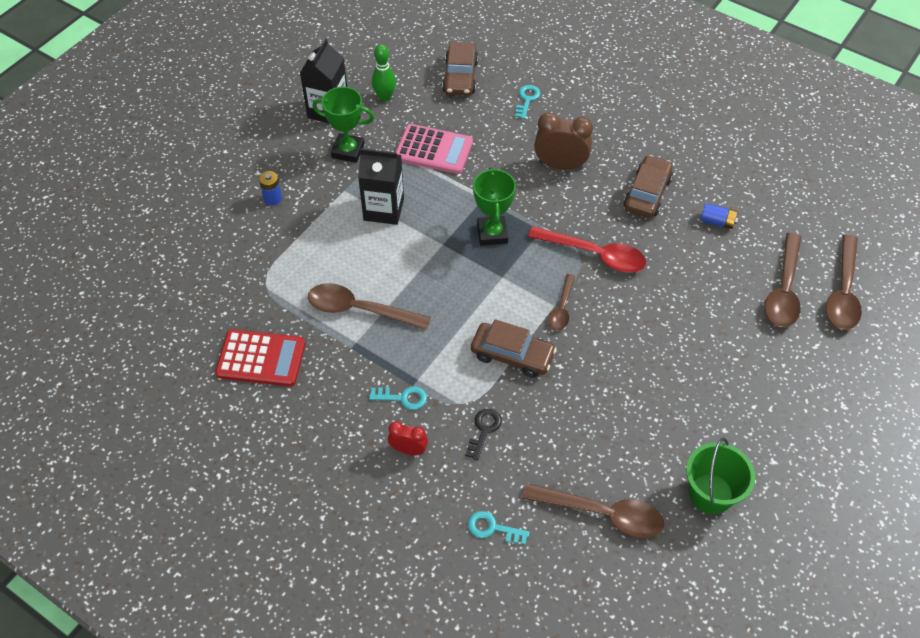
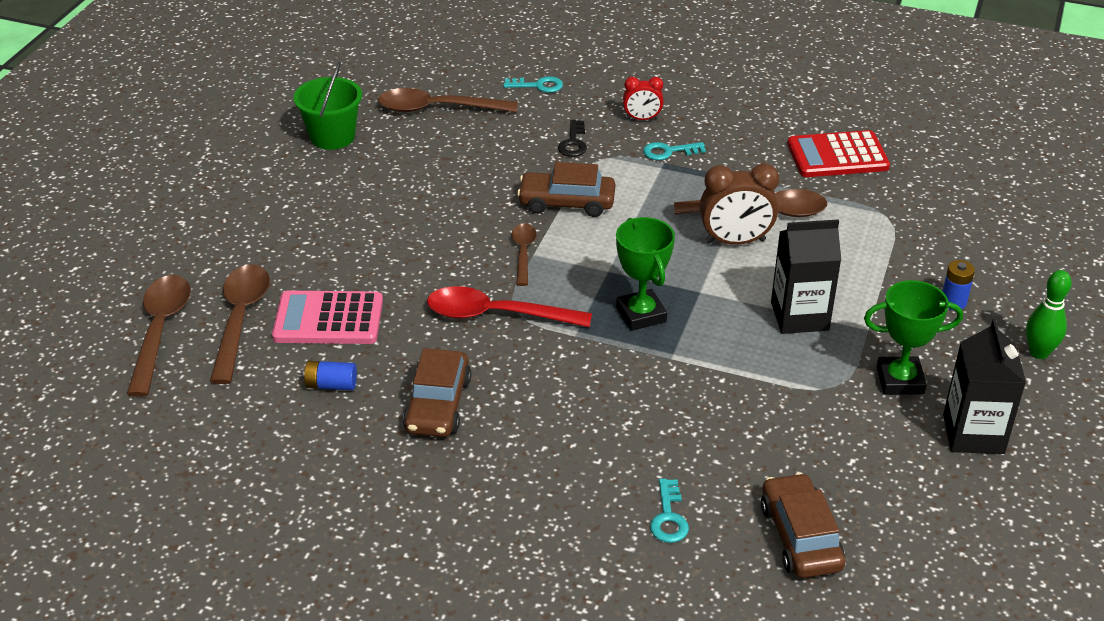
camera: 165 degrees right, 15 degrees down
green bowling pin [372,44,396,102] -> green bowling pin moved to [1026,270,1072,359]
pink calculator [395,124,473,174] -> pink calculator moved to [272,291,383,344]
brown clock [534,112,593,170] -> brown clock moved to [700,163,779,245]

